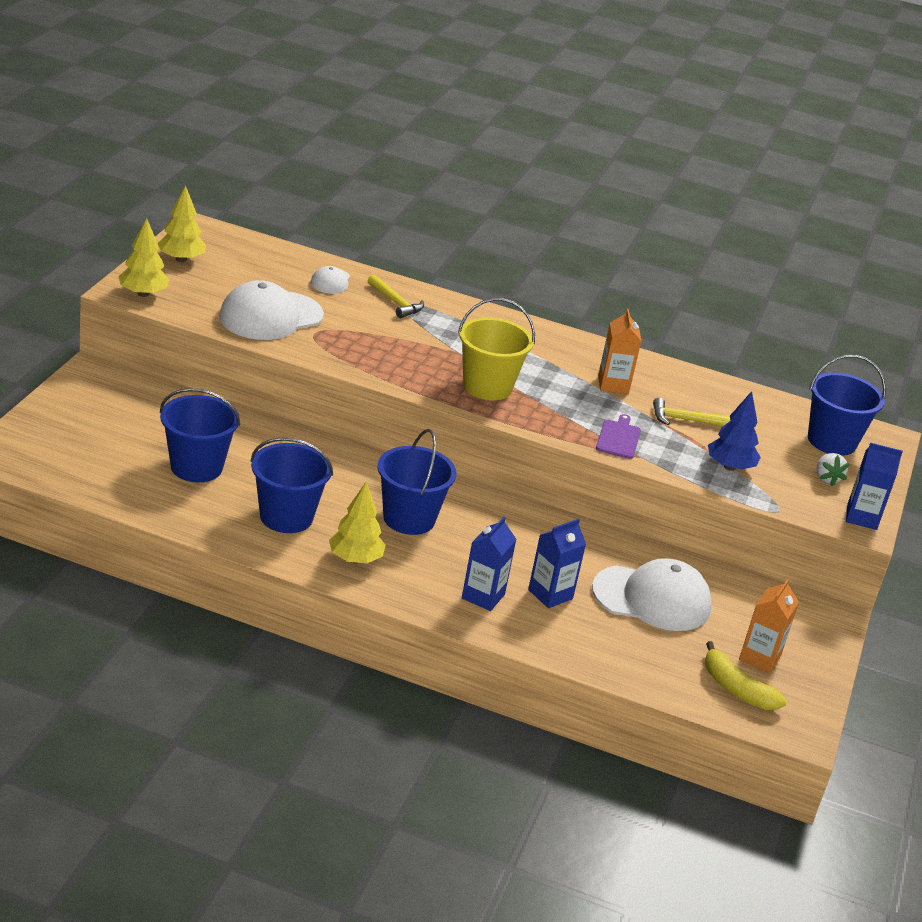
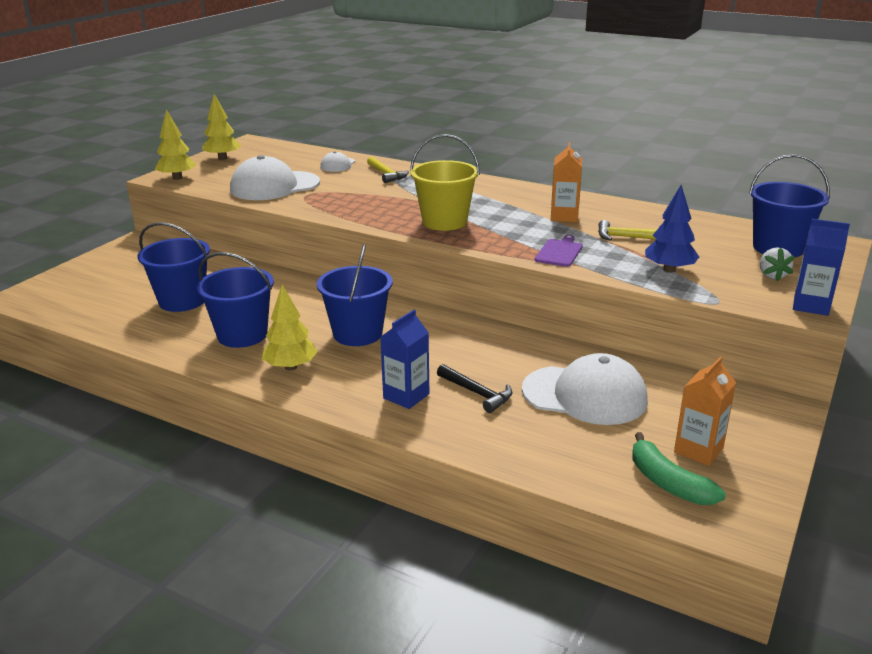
camera: 15 degrees right, 5 degrees down
blue carton [528,519,586,608] -> black hammer [437,364,512,413]
yellow banana [705,641,787,710] -> green banana [632,432,726,505]

